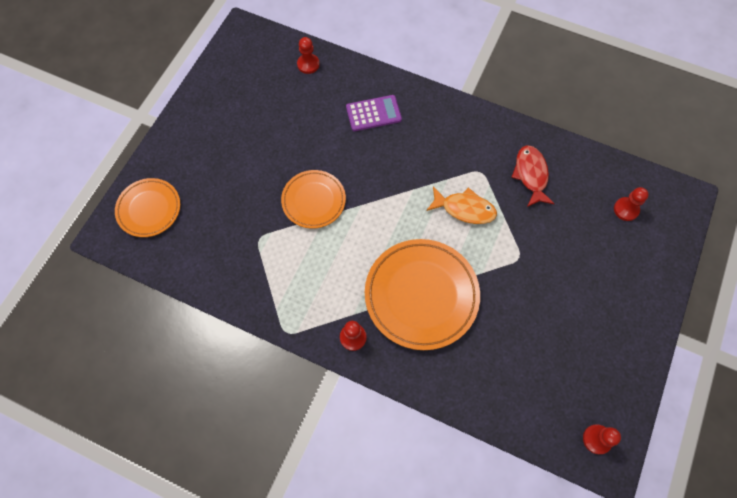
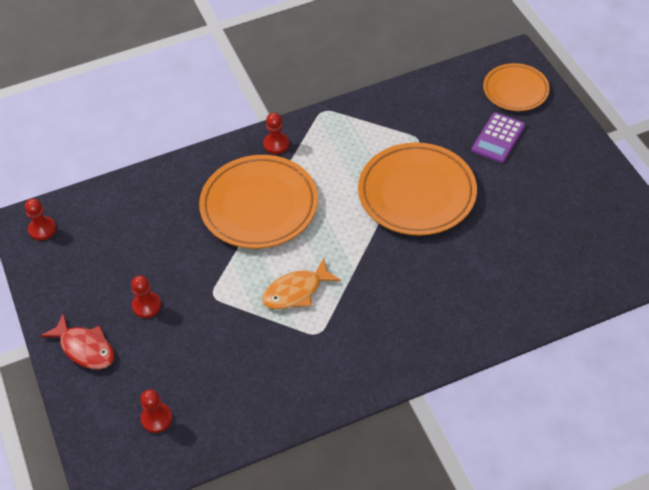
camera: 135 degrees right, 15 degrees down
orange plate [281,170,346,229] -> orange plate [358,142,477,236], size x1.67
red pawn [297,37,320,74] -> red pawn moved to [131,275,161,318]
purple calculator [346,95,402,131] -> purple calculator moved to [471,112,525,163]
red fish [511,145,555,207] -> red fish moved to [40,313,114,369]

